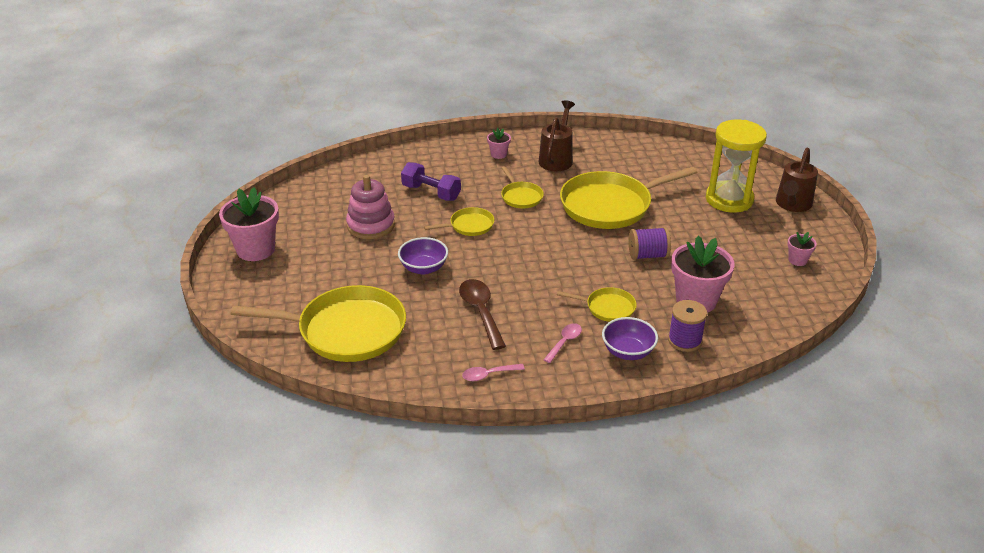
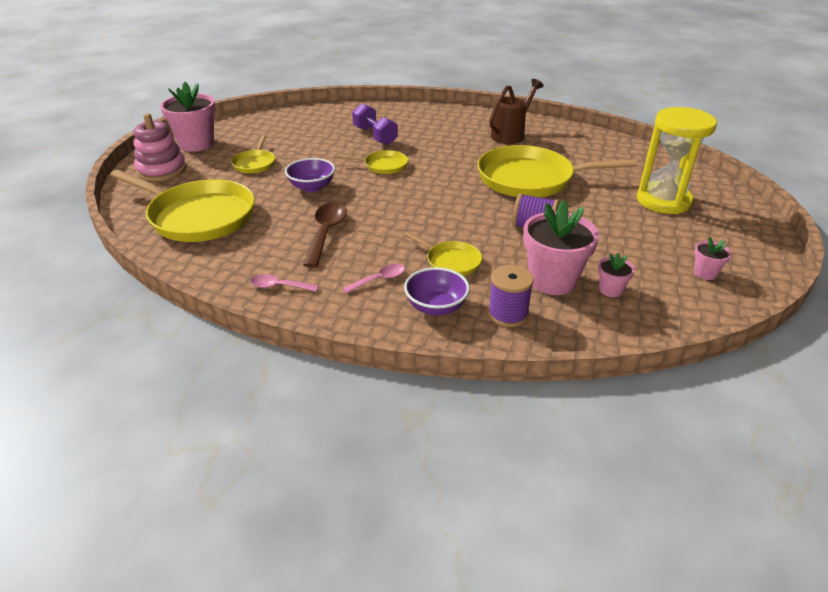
camera: 25 degrees right, 0 degrees up
pink stacking toy [346,175,395,239] -> pink stacking toy moved to [133,113,186,181]
pink flower pot [487,128,511,159] -> pink flower pot moved to [598,253,635,297]
yellow pan [501,166,544,208] -> yellow pan moved to [231,135,275,173]
brown watering can [776,148,818,212] -> none

